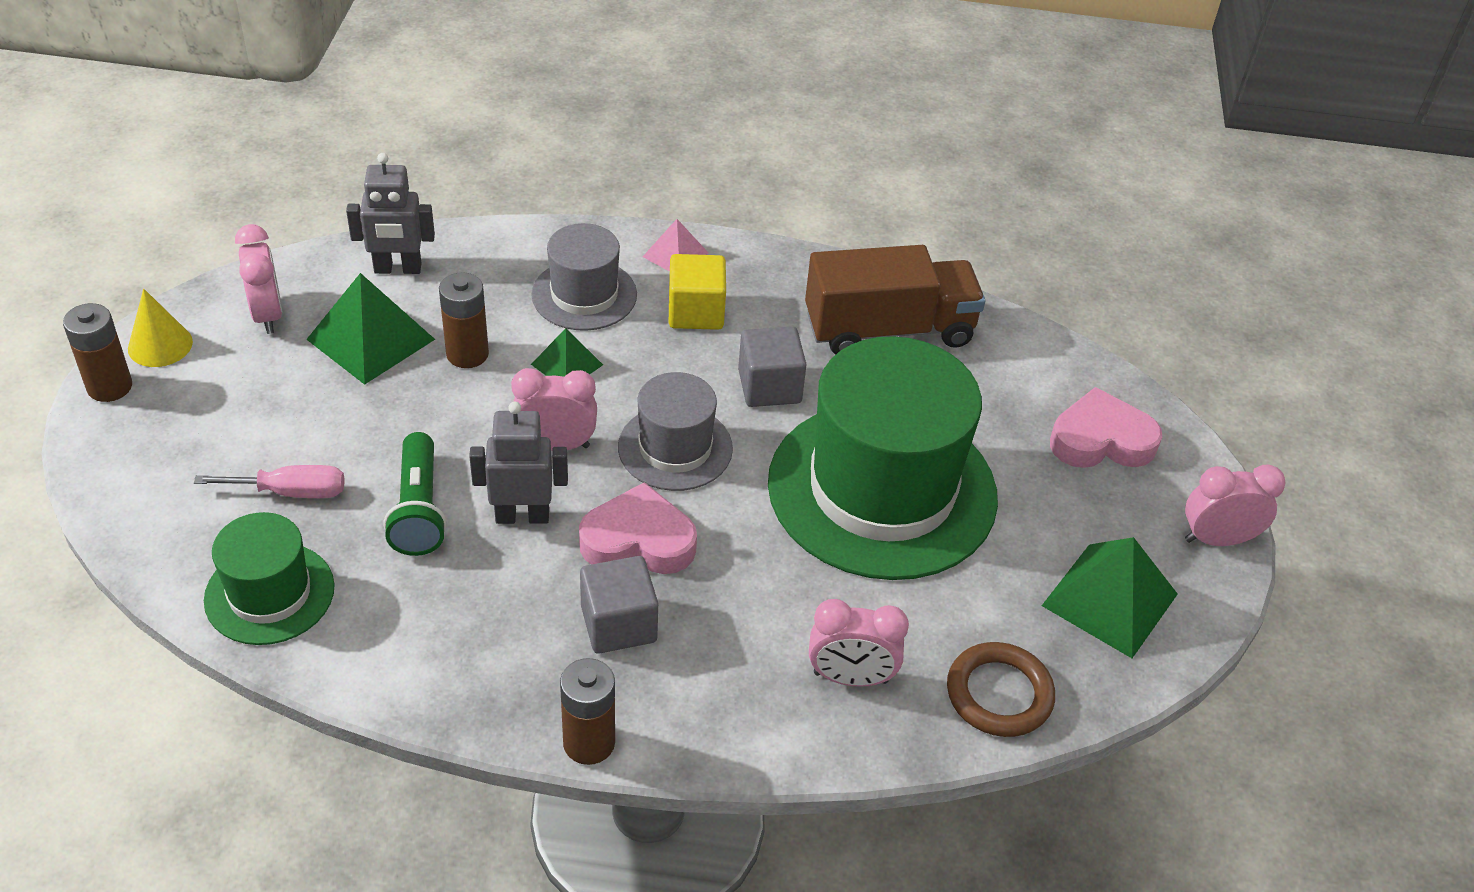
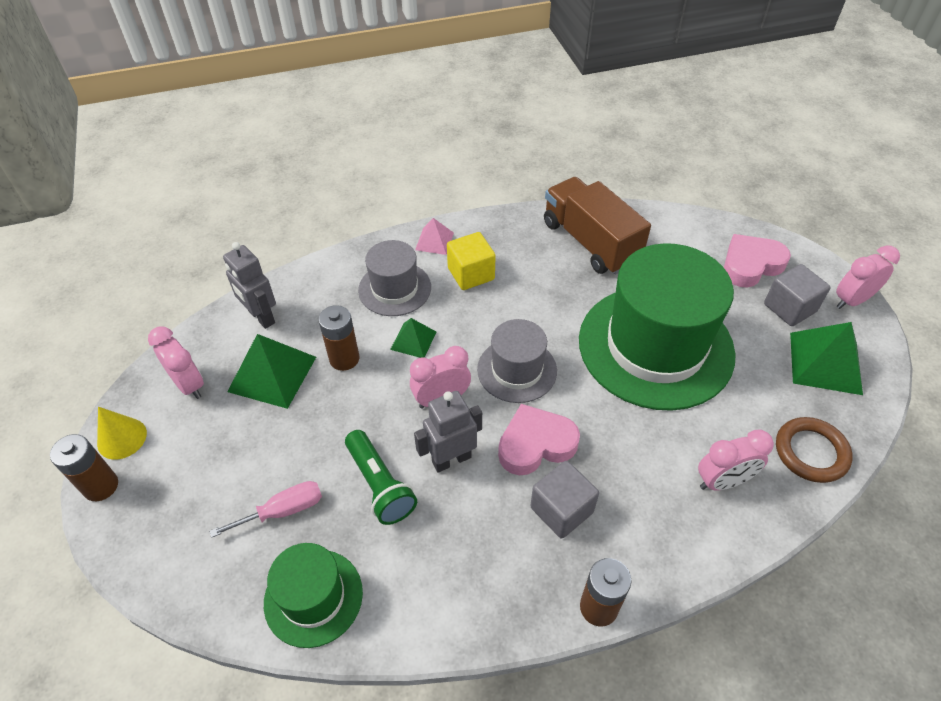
camera: 20 degrees left, 5 degrees up
grey robot [346,153,435,274] -> grey robot turned 75 degrees clockwise [223,242,276,329]
grey cube [738,326,807,407] -> grey cube moved to [764,264,831,326]
brown truck [805,245,985,354] -> brown truck turned 90 degrees counterclockwise [544,177,651,275]

